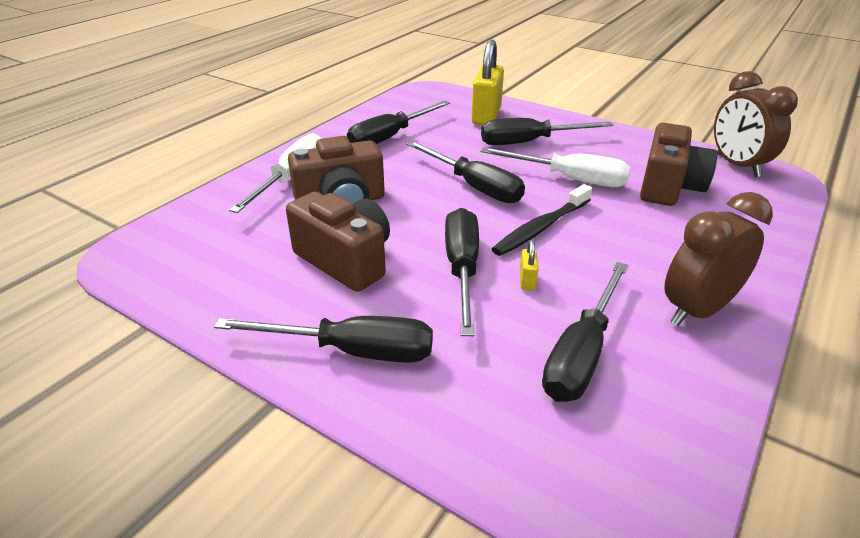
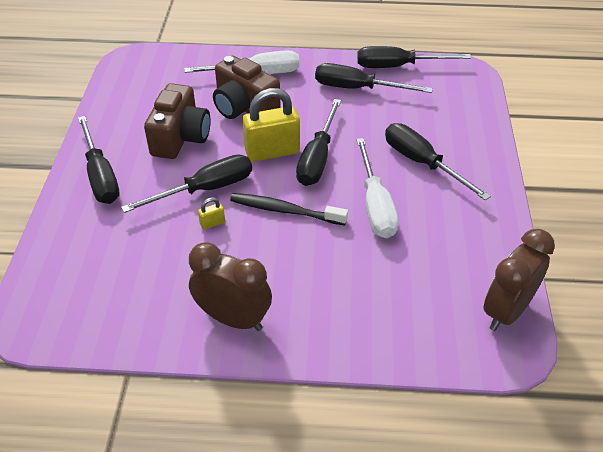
camera: 60 degrees right, 10 degrees up
yellow padlock [472,40,504,125] -> yellow padlock moved to [243,88,300,162]
black screwdriver [542,262,629,402] -> black screwdriver moved to [357,46,471,68]
brown camera [640,123,718,206] -> none

